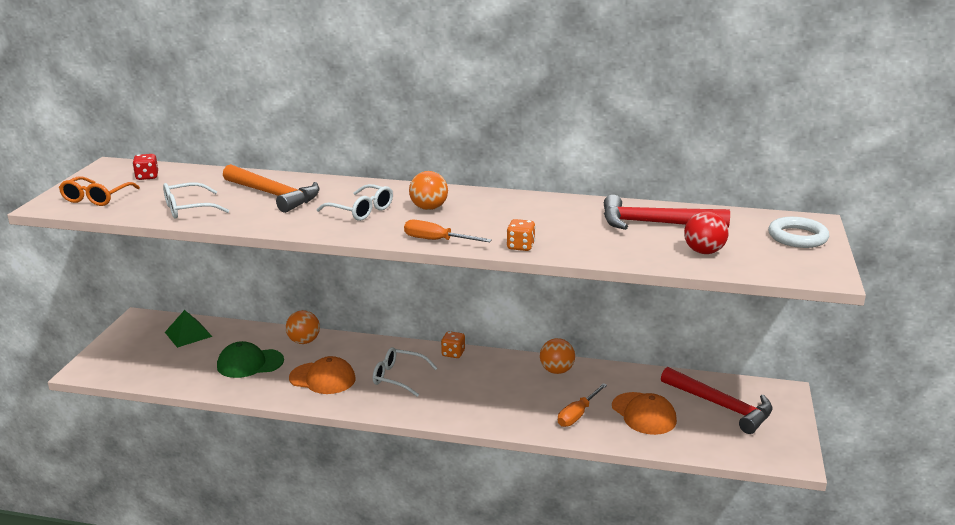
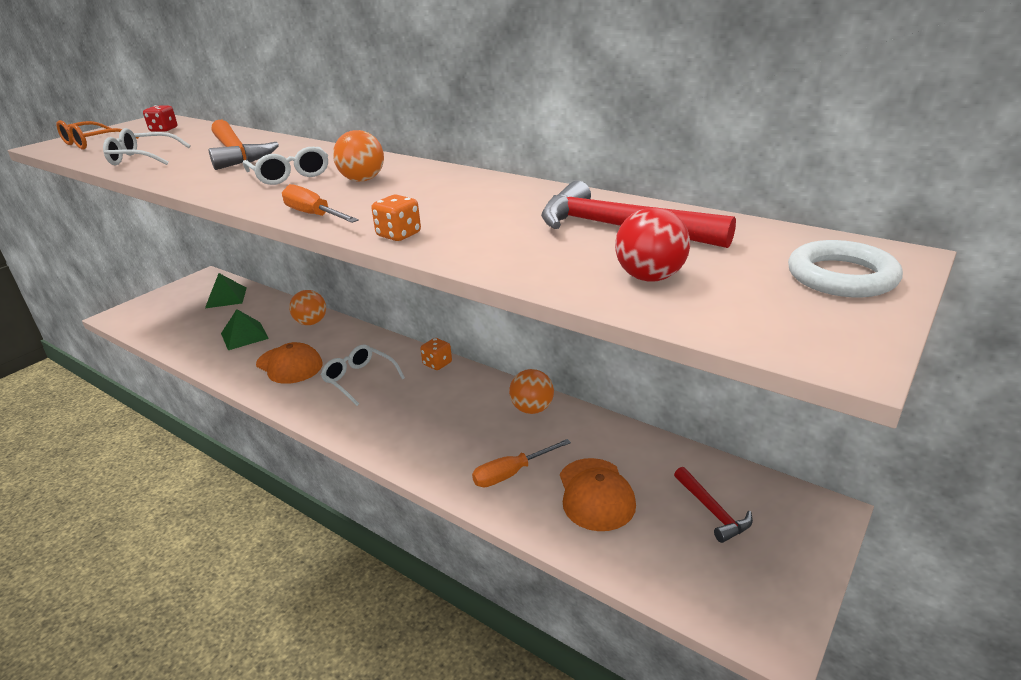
camera: 25 degrees right, 5 degrees up
green cap [217,341,284,378] -> green pyramid [221,309,269,350]
red hammer [661,367,773,434] -> red hammer [674,467,753,543], size x0.57

